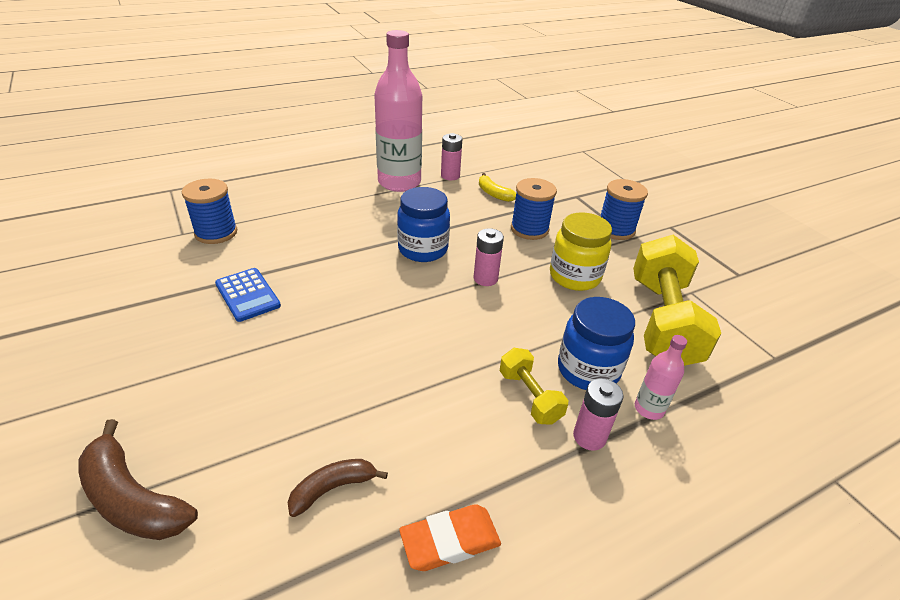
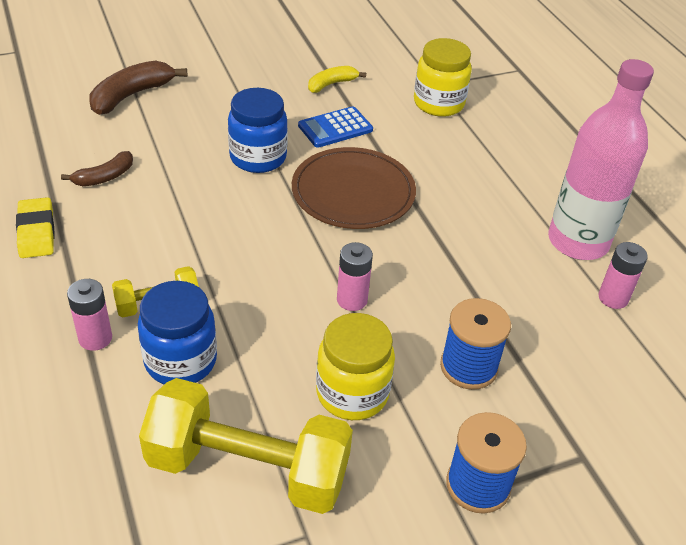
camera: 95 degrees right, 5 degrees up
blue spool [182,179,237,244] -> yellow jar [414,38,472,117]
brown banana [287,459,388,517] -> brown banana turned 75 degrees clockwise [61,151,133,186]
blue jar [397,187,450,262] -> blue jar moved to [228,88,288,173]
orange eraser [399,504,501,571] -> yellow eraser [16,197,54,258]
yellow banana [479,173,516,202] -> yellow banana moved to [308,66,366,93]
pink bottle [635,335,687,420] -> none
none -> brown plate [292,147,416,229]

